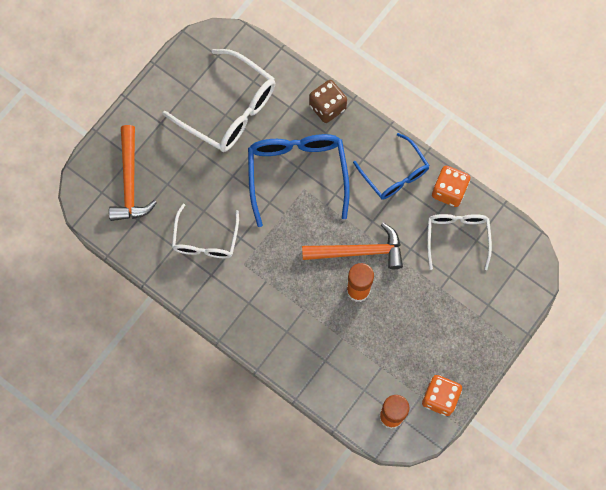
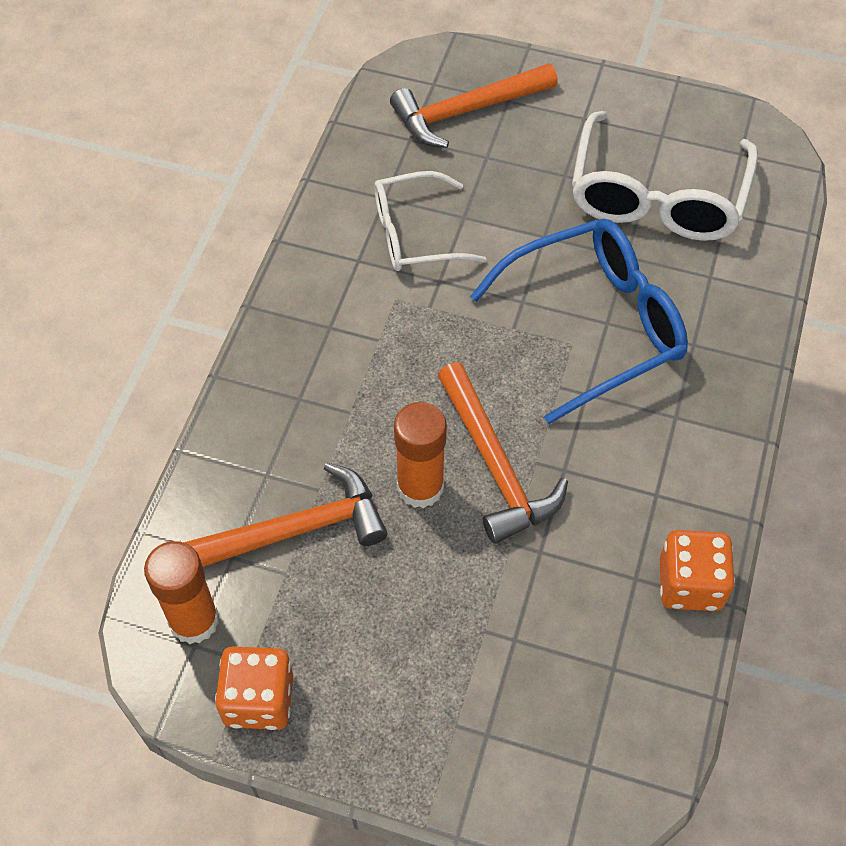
camera: 70 degrees right, 15 degrees down
brown dice [309,80,347,123] -> none
blue glasses [353,133,430,199] -> none
white glasses [427,214,492,270] -> none
none -> orange hammer [183,463,387,567]

